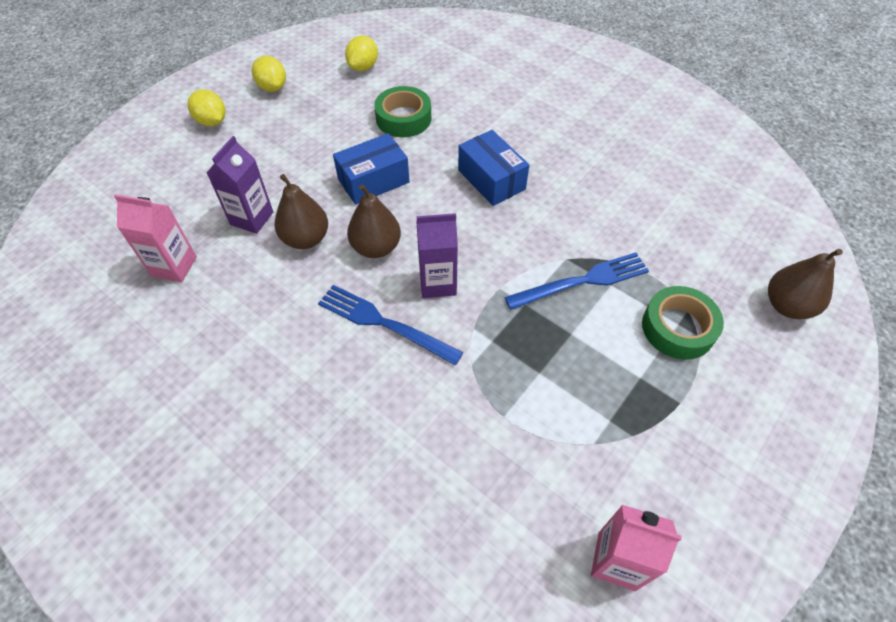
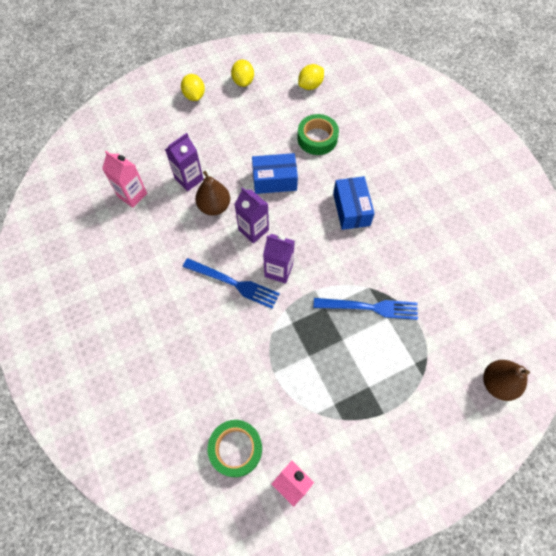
camera: 25 degrees right, 10 degrees up
blue fork [318,285,464,365] -> blue fork turned 150 degrees clockwise [183,258,280,309]
brown pear [347,184,401,258] -> purple carton [235,187,269,244]
green tape [642,286,724,360] -> green tape moved to [208,420,262,477]

